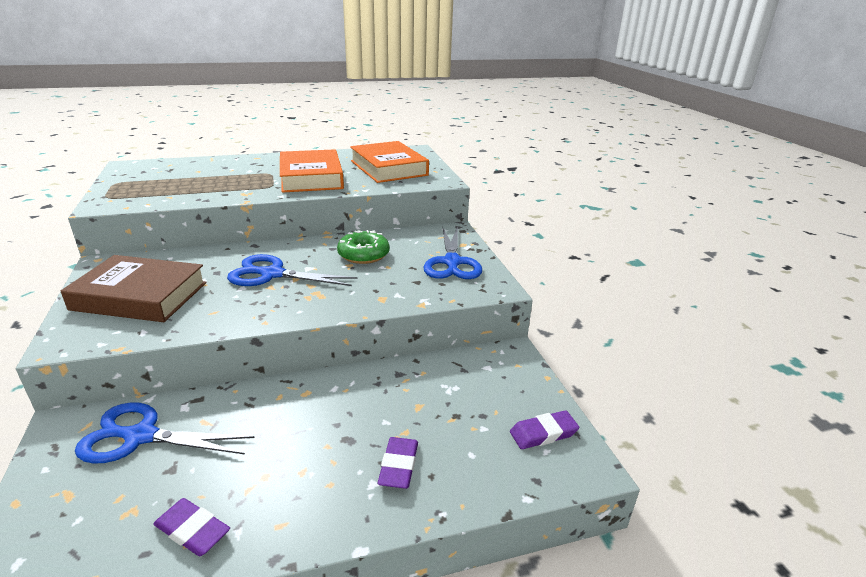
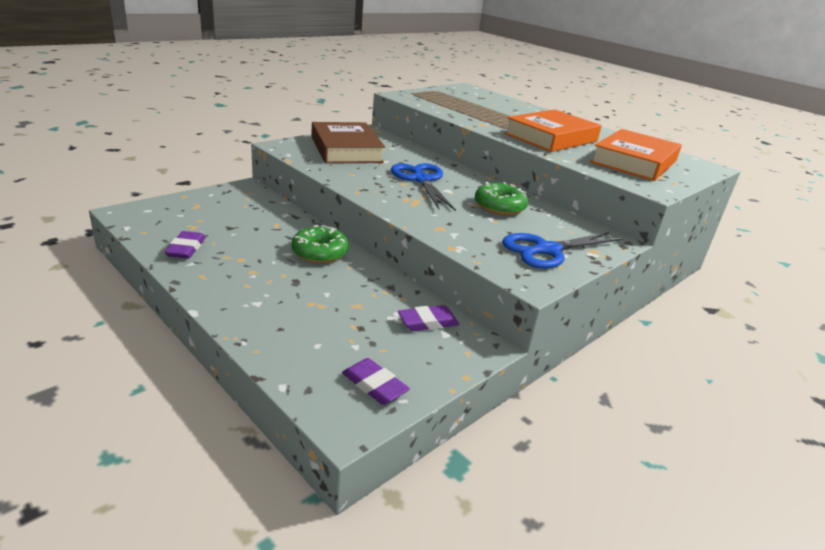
camera: 60 degrees right, 0 degrees up
blue scissors [75,402,255,464] -> none
purple eraser [378,437,418,489] -> purple eraser moved to [398,305,459,331]
none -> green donut [291,225,349,263]

